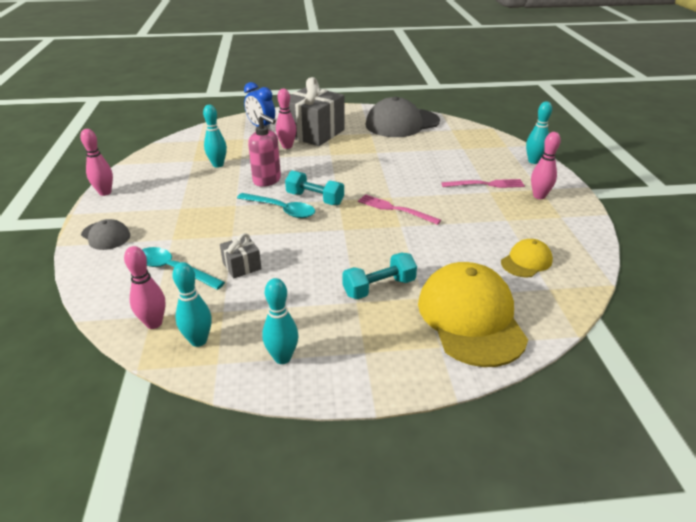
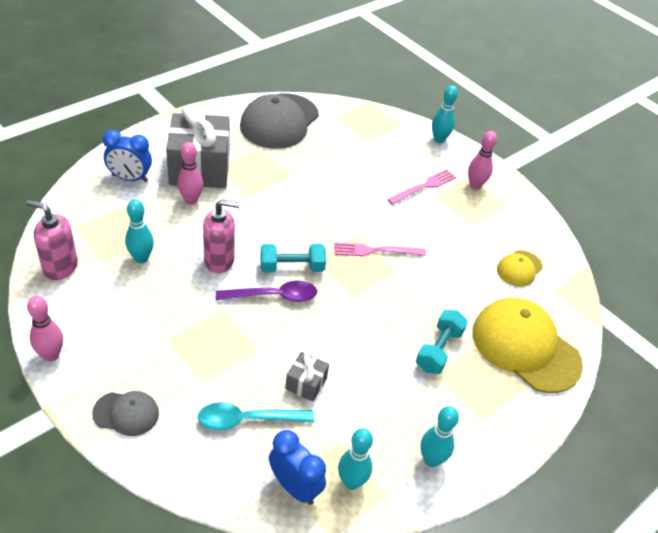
camera: 40 degrees left, 10 degrees up
pink bowling pin [124,246,166,329] -> blue clock [269,430,326,505]
turquoise spoon [237,193,315,218] -> purple spoon [216,281,317,302]
yellow cap [501,239,553,278] -> yellow cap turned 150 degrees counterclockwise [497,250,543,287]
none -> pink soap dispenser [27,200,78,280]

